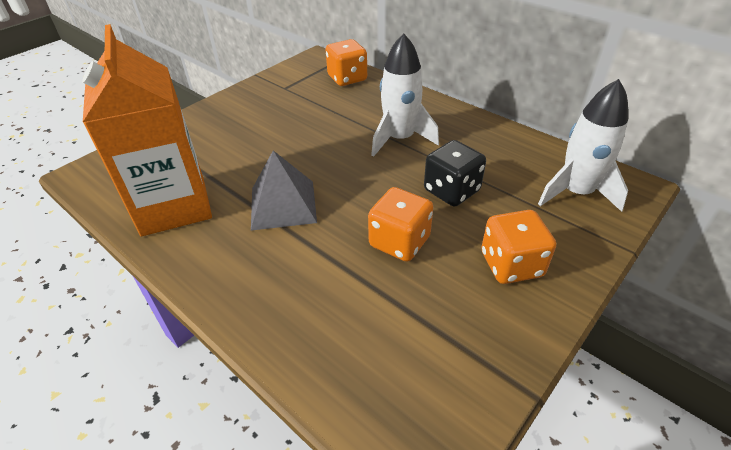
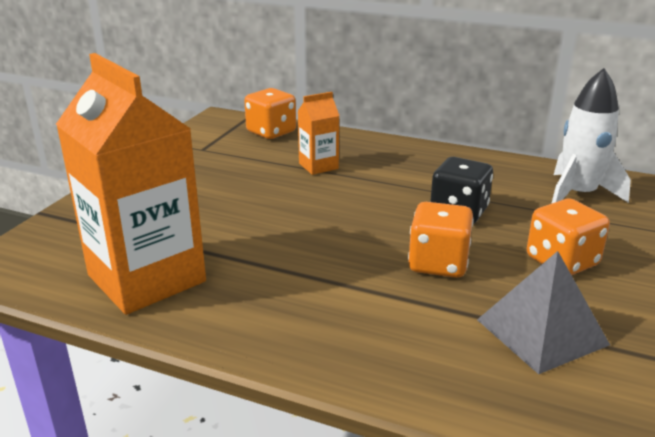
camera: 20 degrees left, 15 degrees down
grey pyramid [251,151,317,231] -> grey pyramid moved to [477,251,610,374]
white rocket [371,33,439,157] -> none
none -> orange carton [298,92,339,175]

